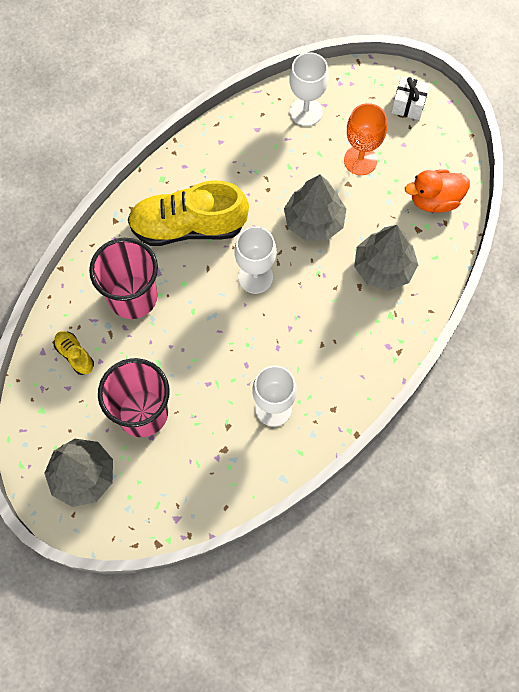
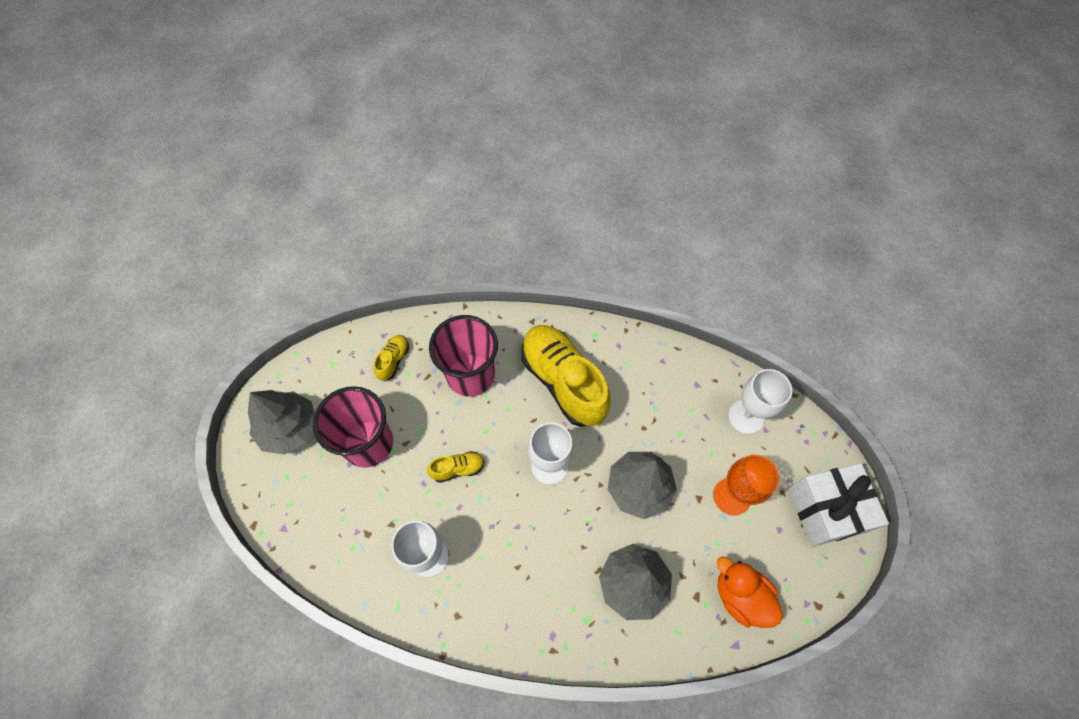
camera: 60 degrees right, 5 degrees down
white gift [391,77,430,120] -> white gift [789,463,889,547], size x1.78
none -> yellow shoe [427,451,485,483]

